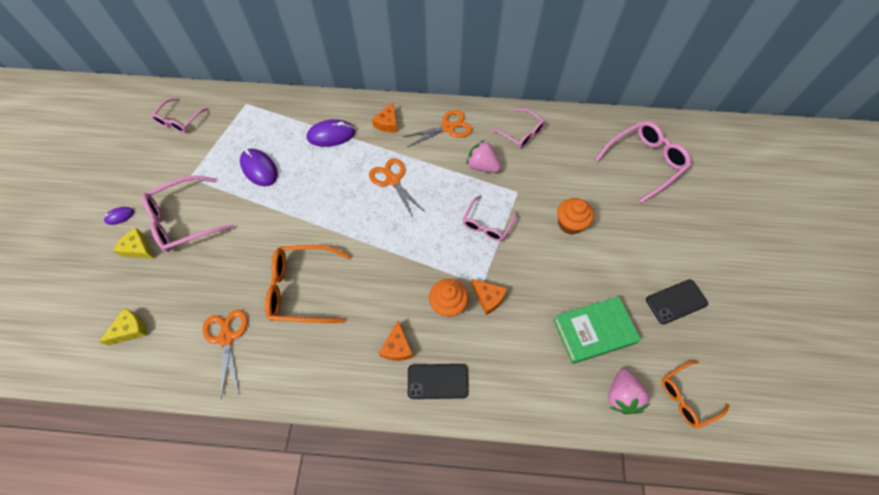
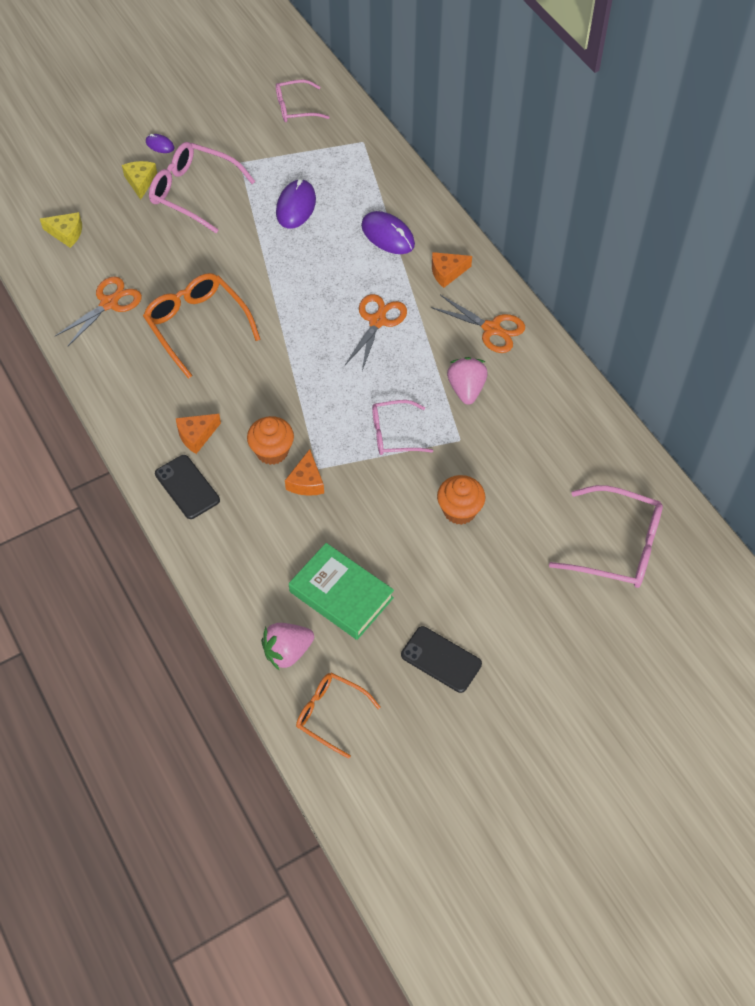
camera: 55 degrees right, 5 degrees down
pink glasses [492,108,545,148] -> none

